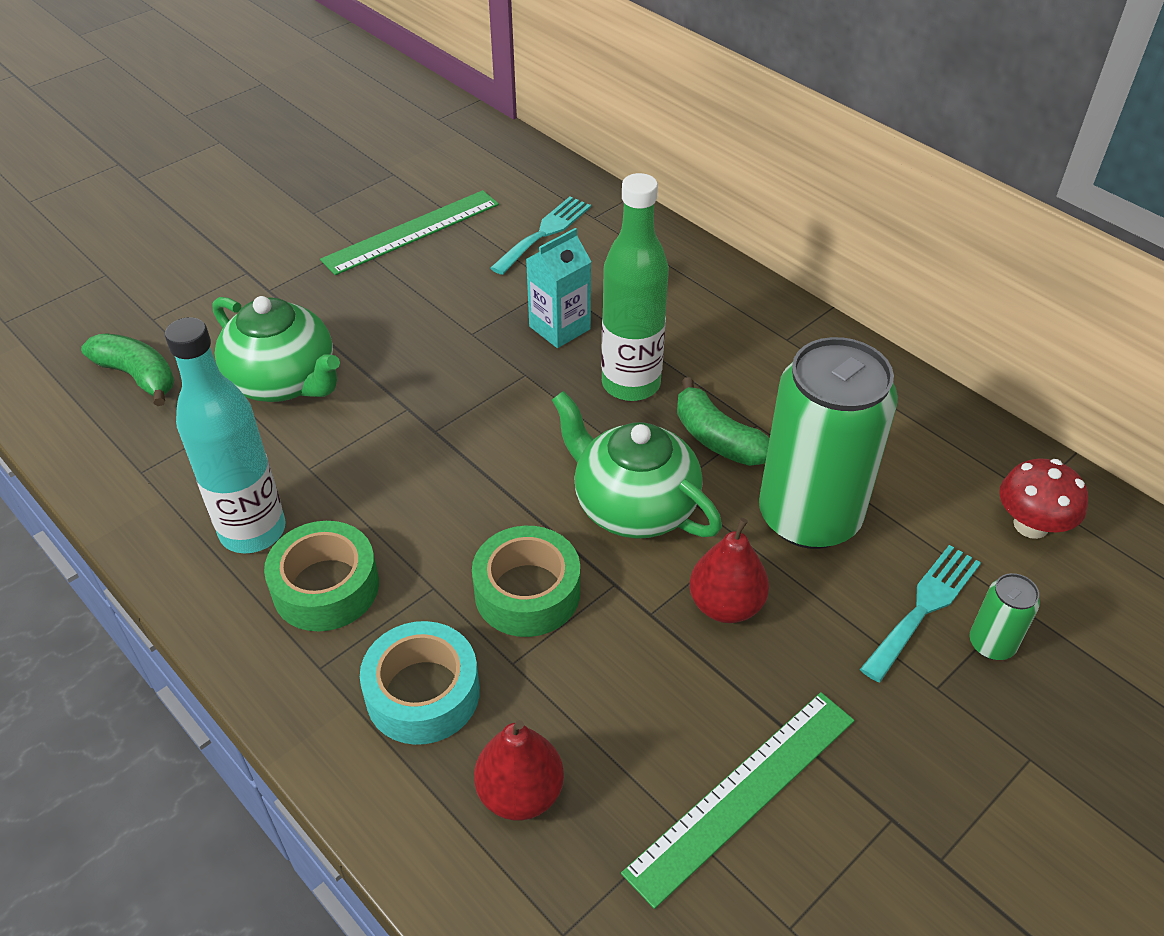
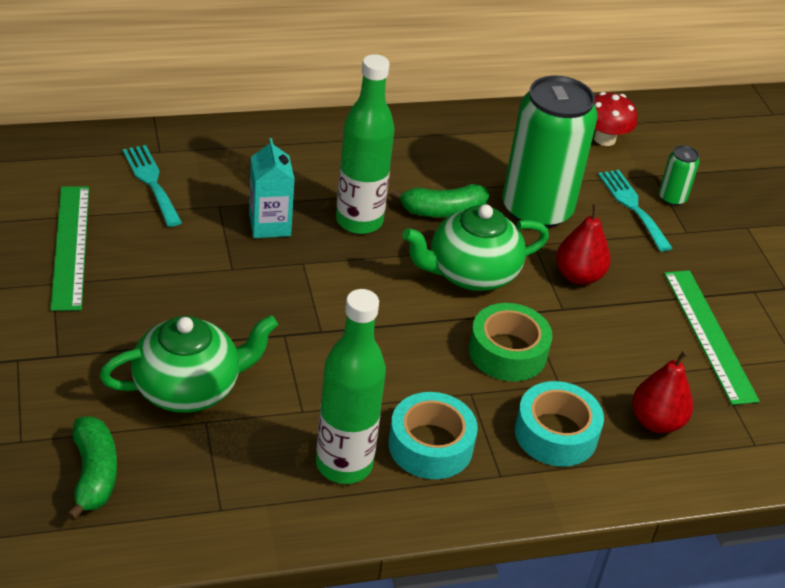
camera: 65 degrees left, 5 degrees down
green banana [81,333,174,406] -> green banana turned 105 degrees clockwise [66,416,117,521]
turquoise bottle [165,317,286,553] -> green bottle [316,289,386,484]
green tape [264,521,379,631] -> turquoise tape [388,392,478,479]

